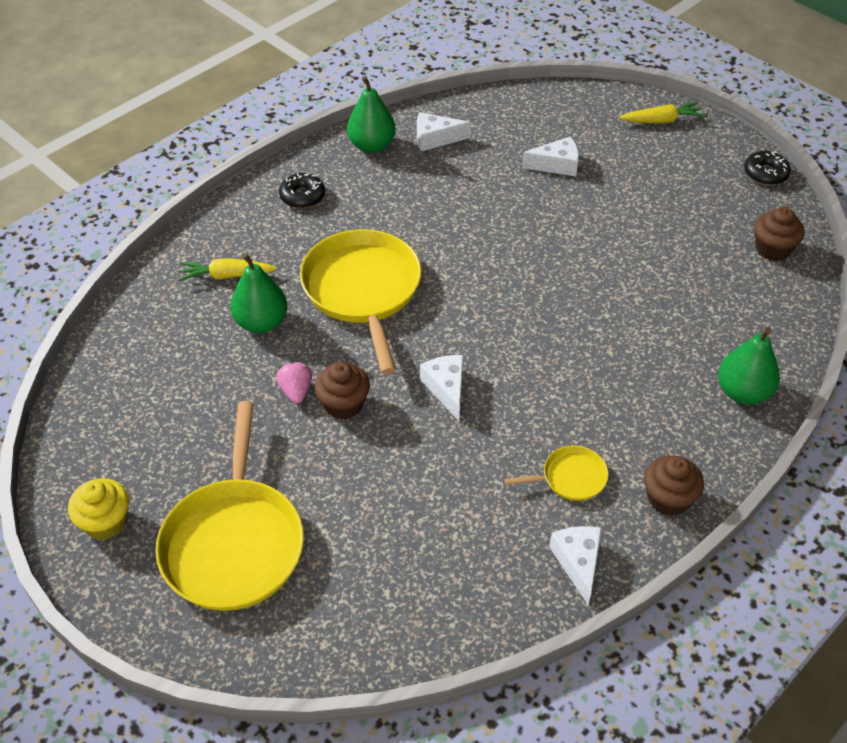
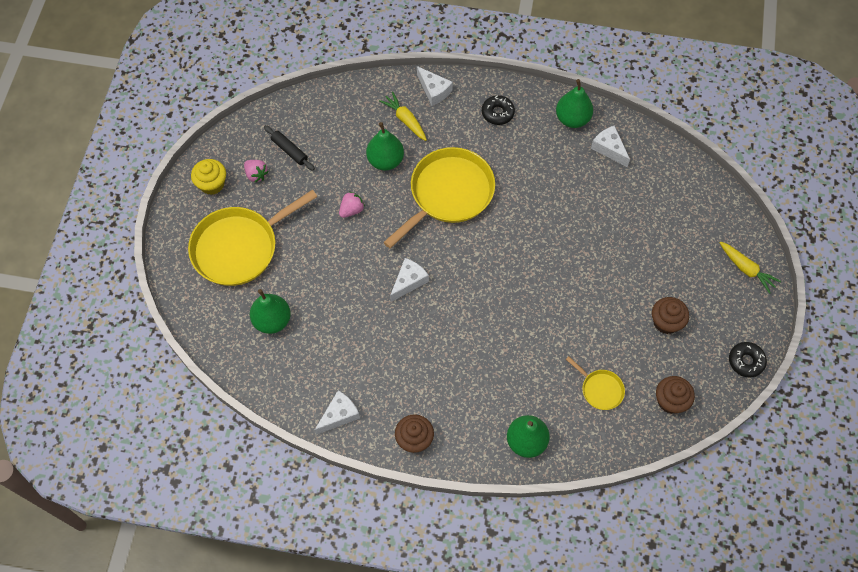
camera: 55 degrees right, 15 degrees up
brown cupcake [314,362,370,420] -> brown cupcake moved to [652,297,689,334]
yellow pan [504,445,608,501] -> yellow pan moved to [566,356,625,410]
white cheese [522,136,579,176] -> white cheese moved to [417,66,453,106]
none -> pink strawberry [244,160,269,183]
none -> green pear [250,289,291,334]
none -> black rolling pin [264,125,315,171]

